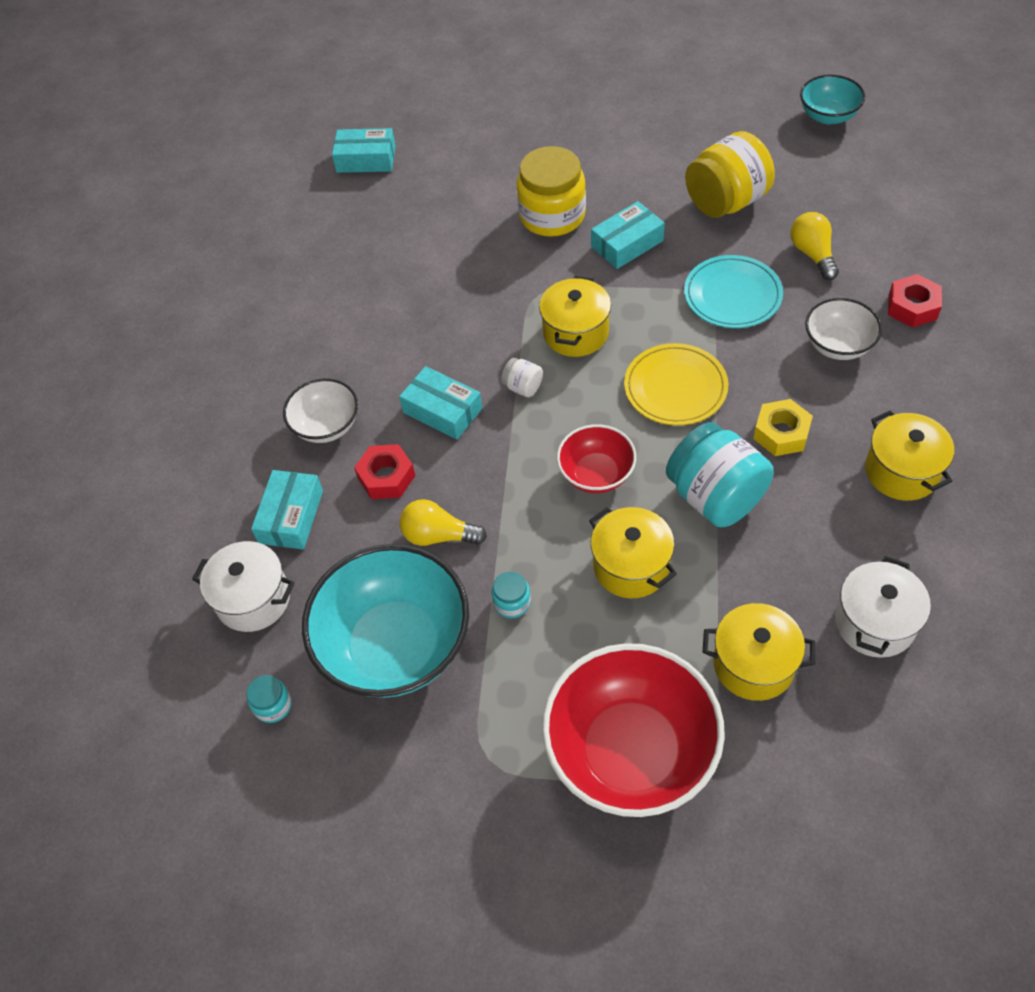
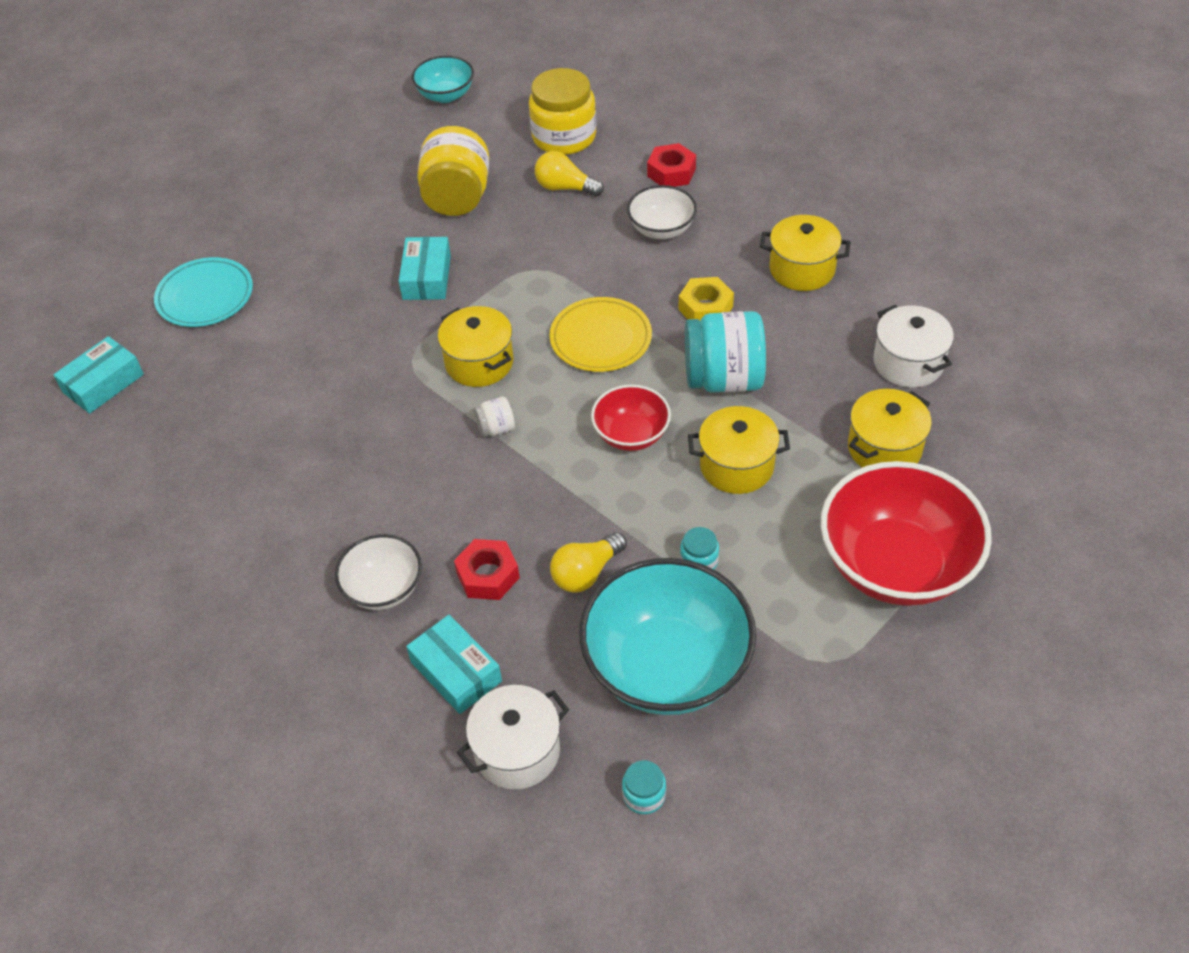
camera: 55 degrees left, 5 degrees down
turquoise box [399,366,482,440] -> none
yellow jar [516,146,586,237] -> yellow jar moved to [529,68,597,155]
turquoise plate [684,255,783,328] -> turquoise plate moved to [154,257,253,327]

